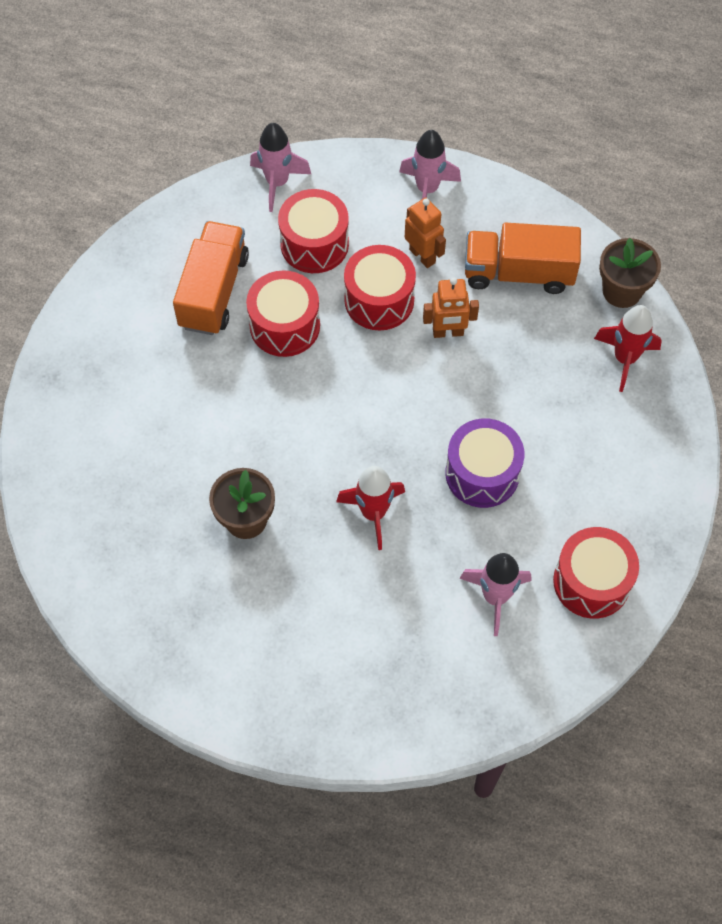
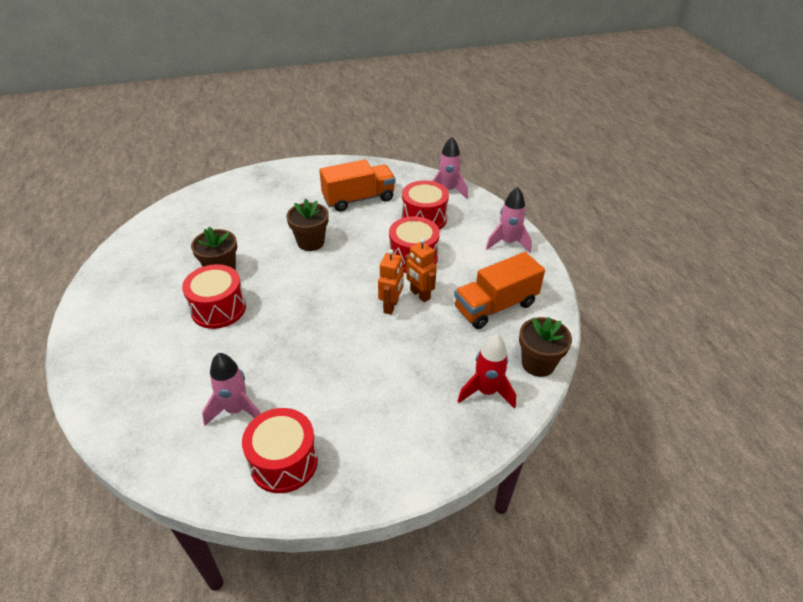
camera: 55 degrees right, 20 degrees down
red drum [246,270,320,357] -> red drum moved to [182,264,246,329]
red rocket [336,466,405,550] -> none
orange robot [405,198,446,268] -> orange robot moved to [378,249,404,315]
purple drum [445,418,525,508] -> none
orange truck [465,223,581,294] -> orange truck turned 90 degrees counterclockwise [454,252,545,329]
none -> brown flower pot [286,199,329,251]

